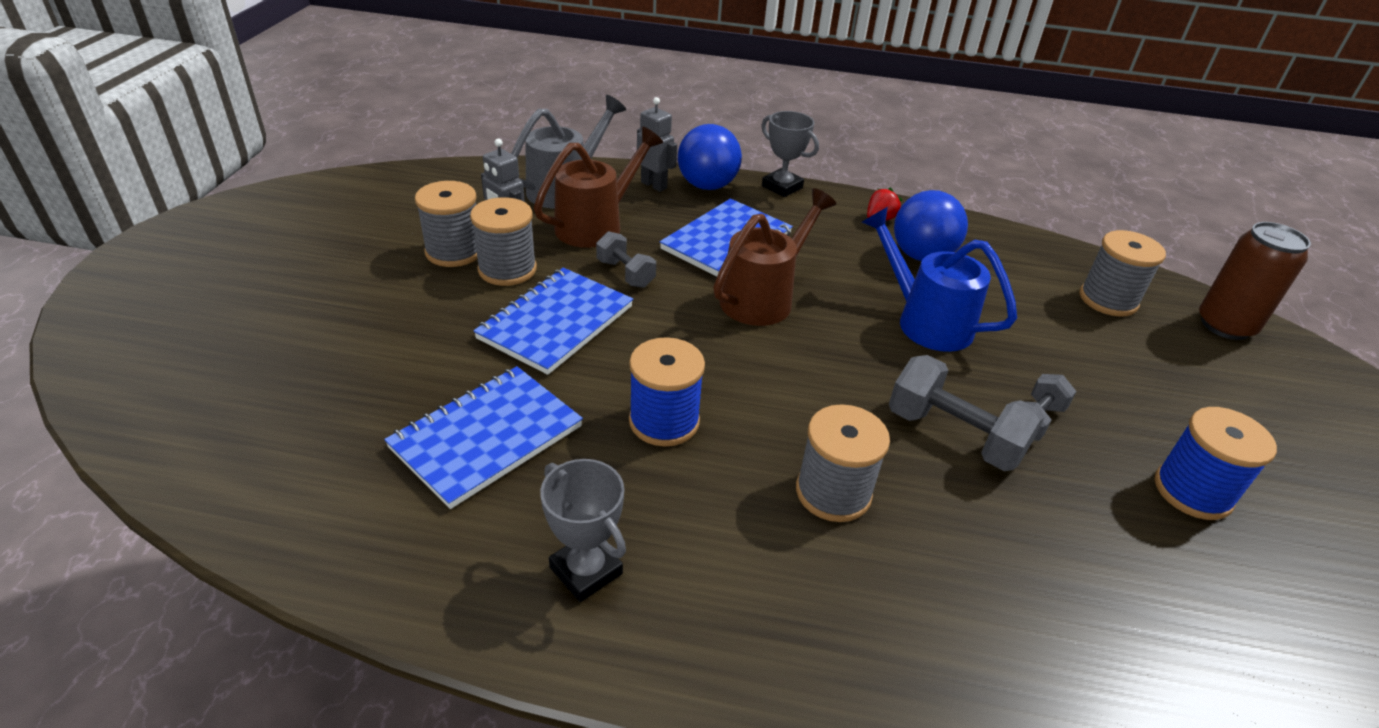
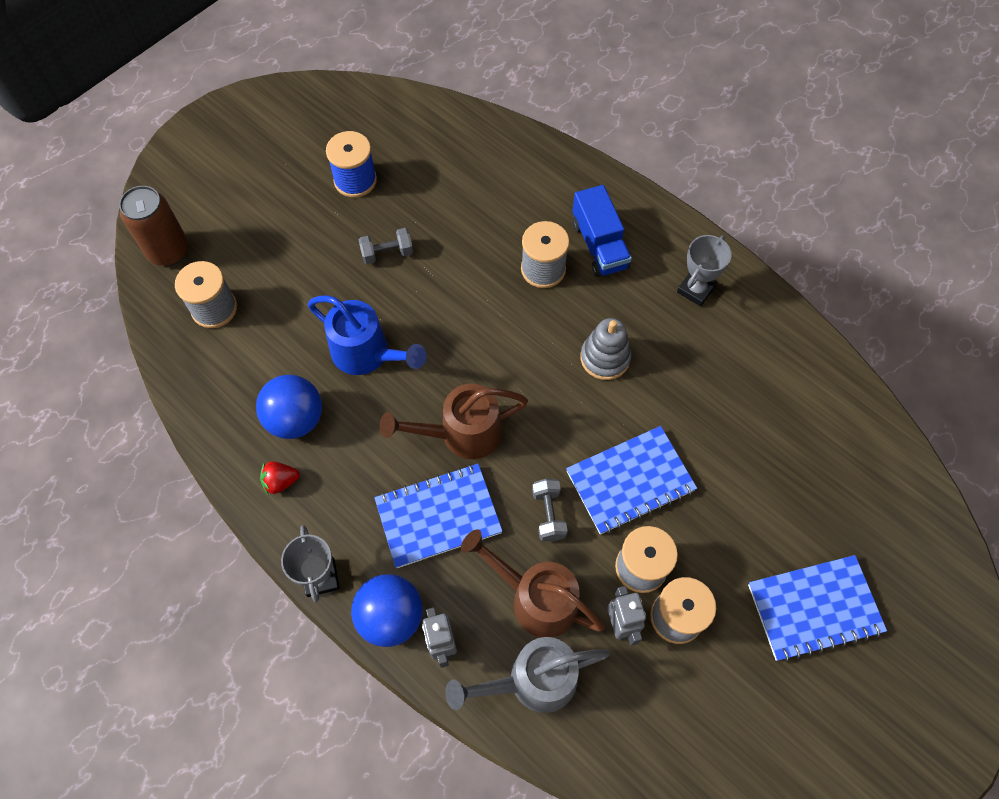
camera: 145 degrees left, 25 degrees up
blue notebook [384,366,583,509] -> blue notebook moved to [748,555,887,662]
brown watering can [534,127,663,248] -> brown watering can turned 45 degrees clockwise [461,529,605,637]
grey trophy [540,459,626,602] -> grey trophy turned 45 degrees clockwise [677,235,731,306]
blue spool [629,337,705,447] -> grey stacking toy [581,318,632,380]
blue watering can [862,207,1017,352] -> blue watering can turned 45 degrees counterclockwise [308,295,426,375]
grey dumbbell [889,355,1045,471] -> none
none -> blue truck [572,185,632,277]

